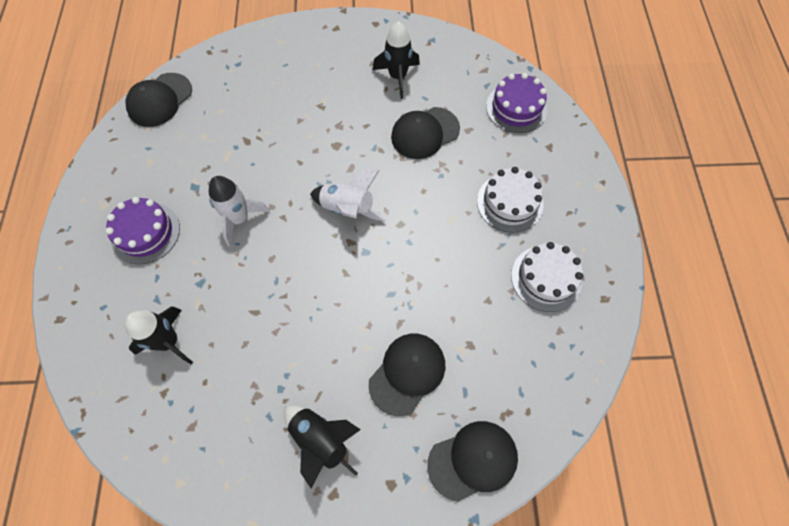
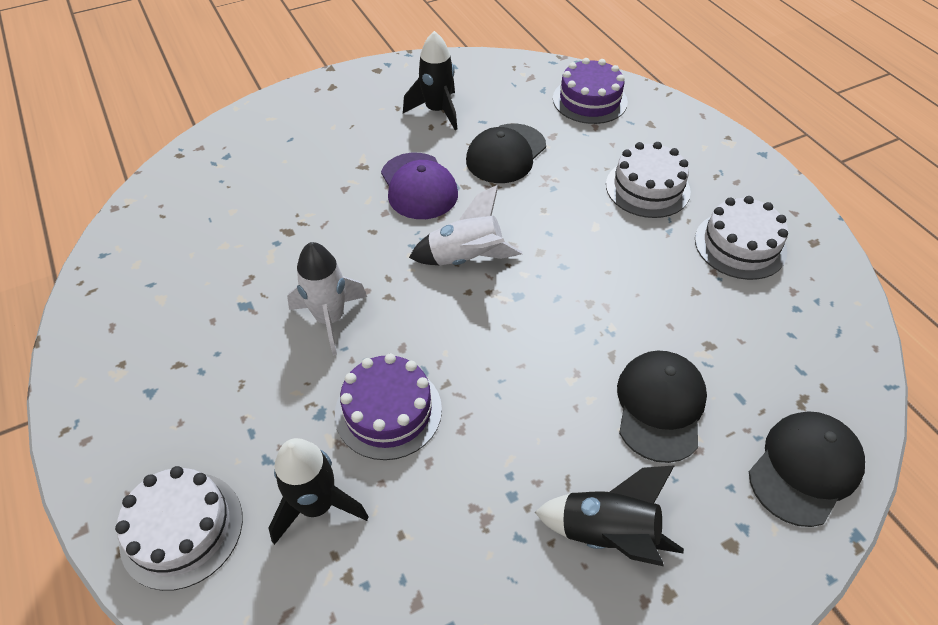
camera: 25 degrees left, 15 degrees down
purple cake [106,197,180,264] -> purple cake moved to [335,353,442,460]
black cap [125,73,192,127] -> none
none -> white cake [115,466,243,591]
none -> purple cap [381,153,458,219]

